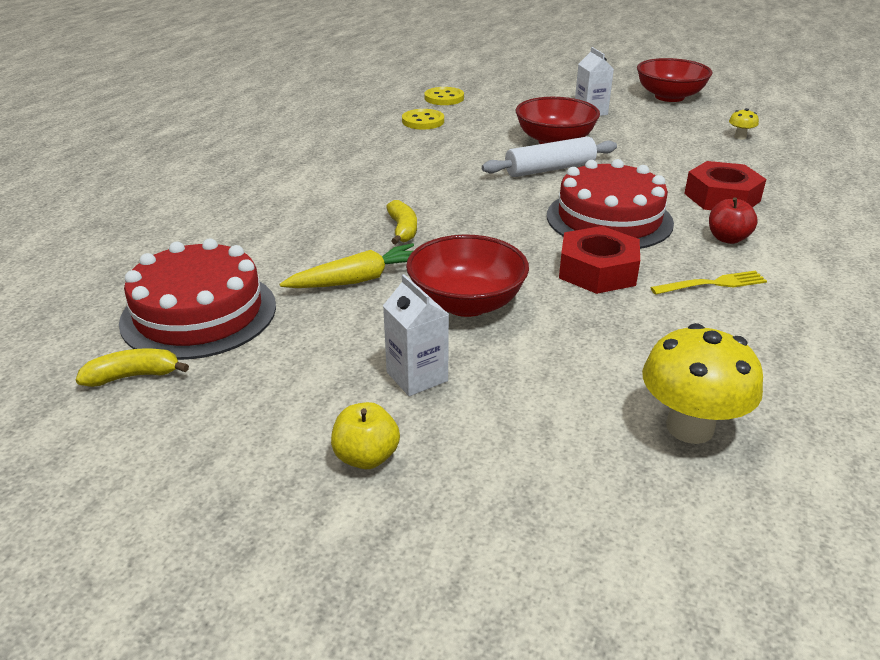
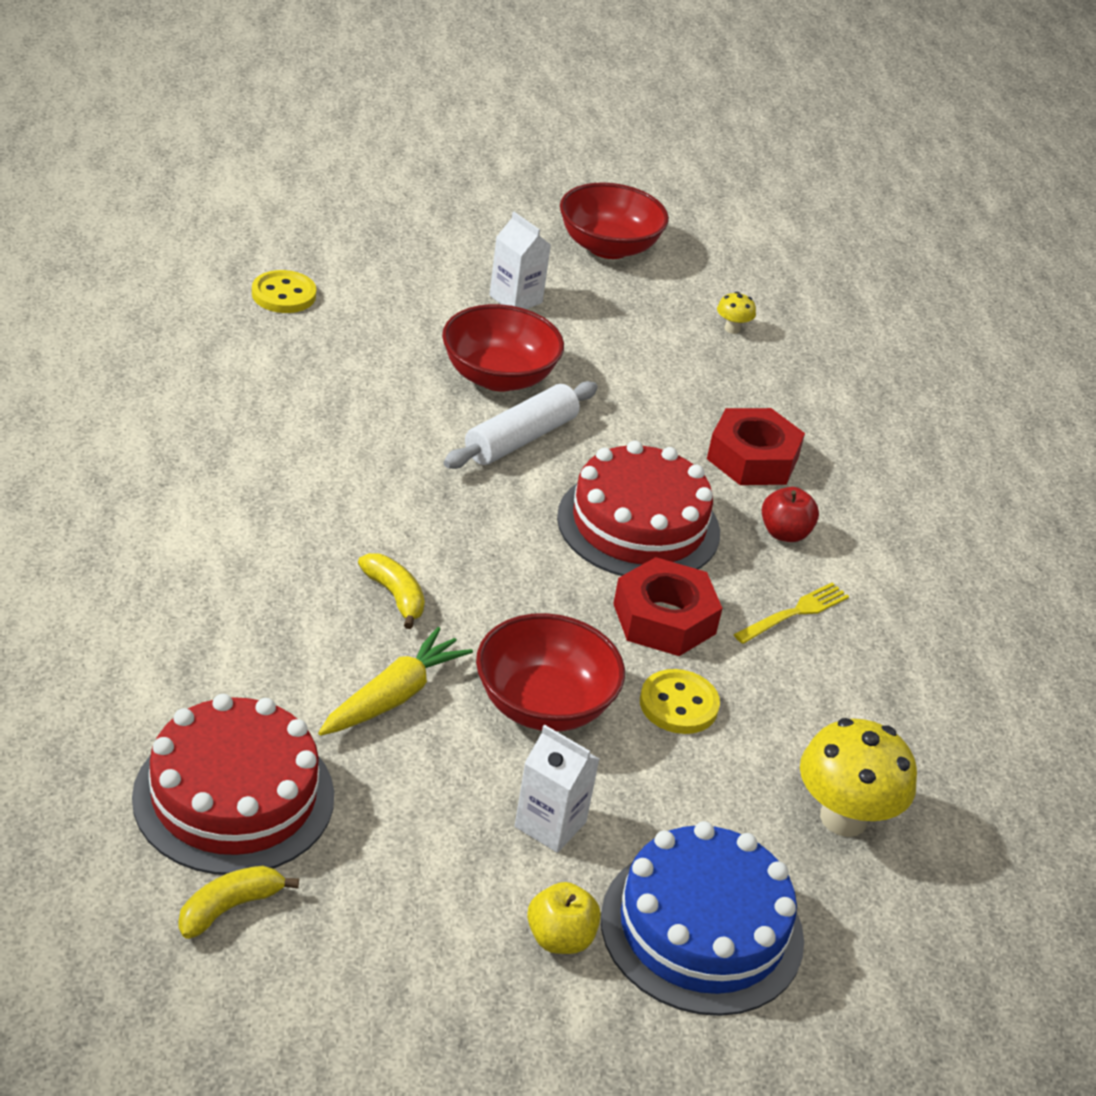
camera: 30 degrees left, 5 degrees up
yellow button [402,109,444,129] -> yellow button moved to [640,669,720,734]
none -> blue cake [601,821,804,1016]

